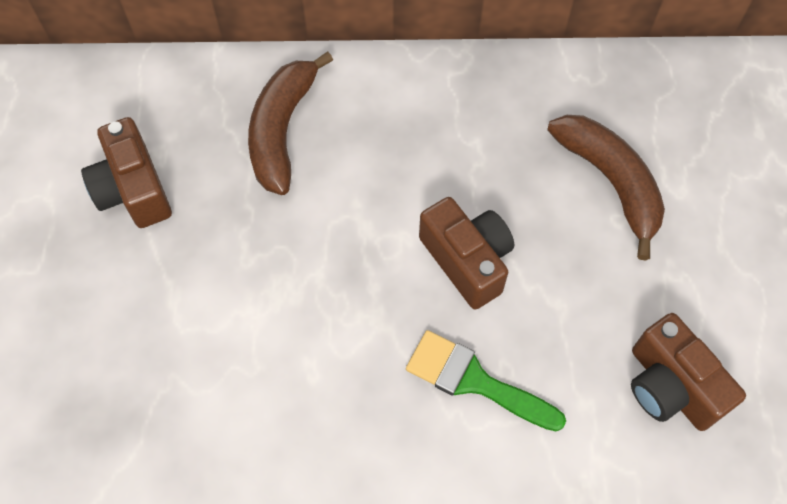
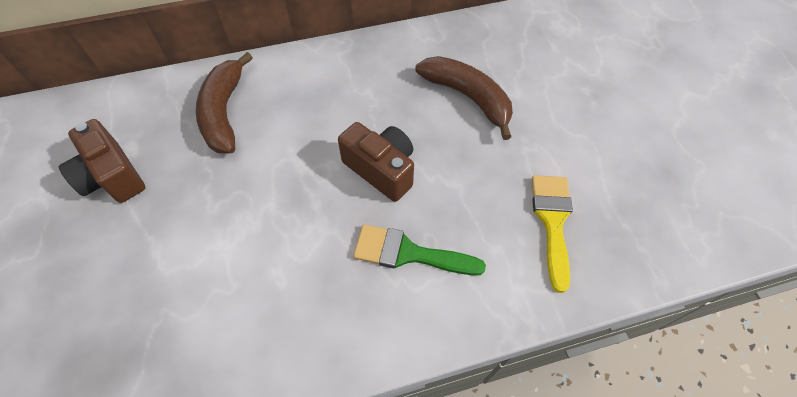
camera: 15 degrees left, 5 degrees down
brown camera [631,313,746,431] -> yellow brush [532,175,573,293]

